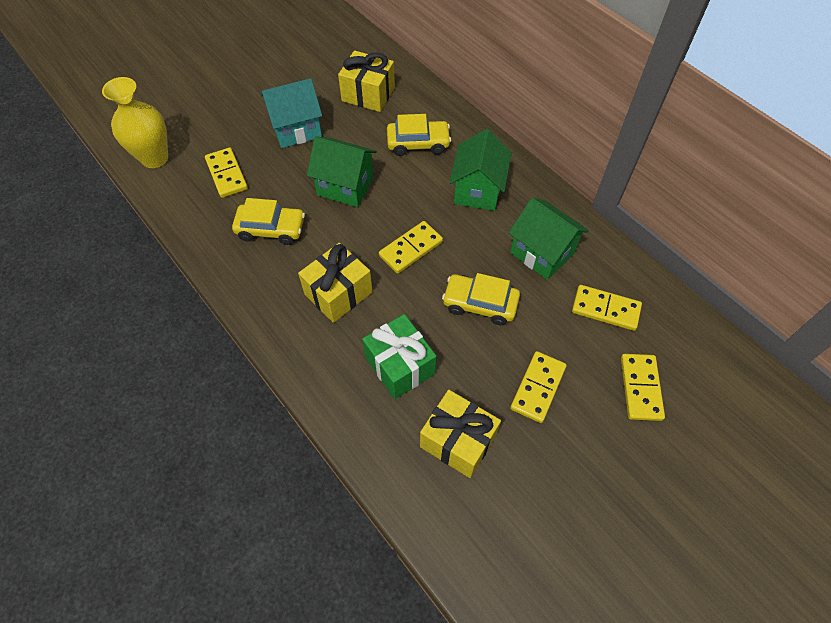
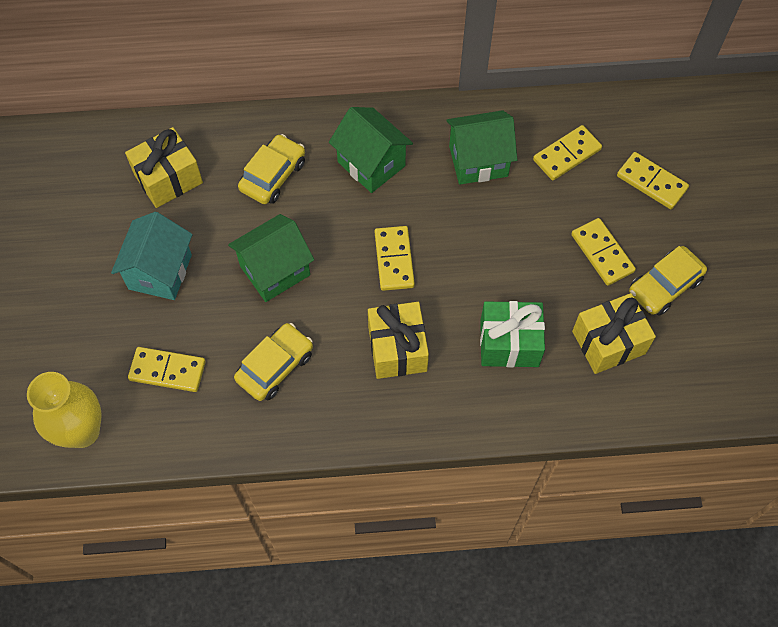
camera: 55 degrees left, 5 degrees up
yellow car [442,273,520,325] -> yellow car moved to [629,246,707,316]

